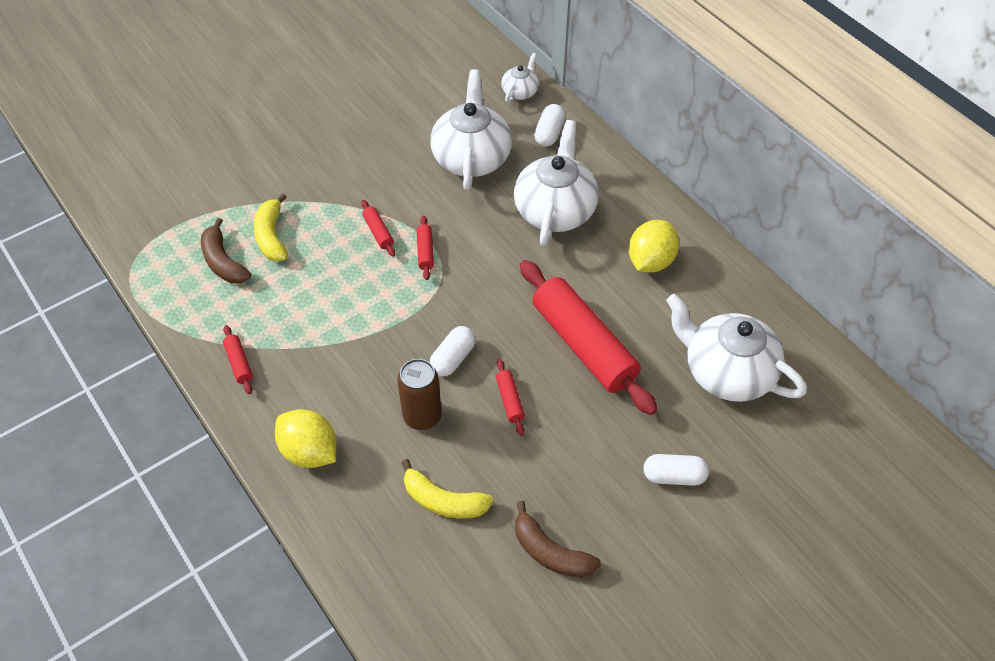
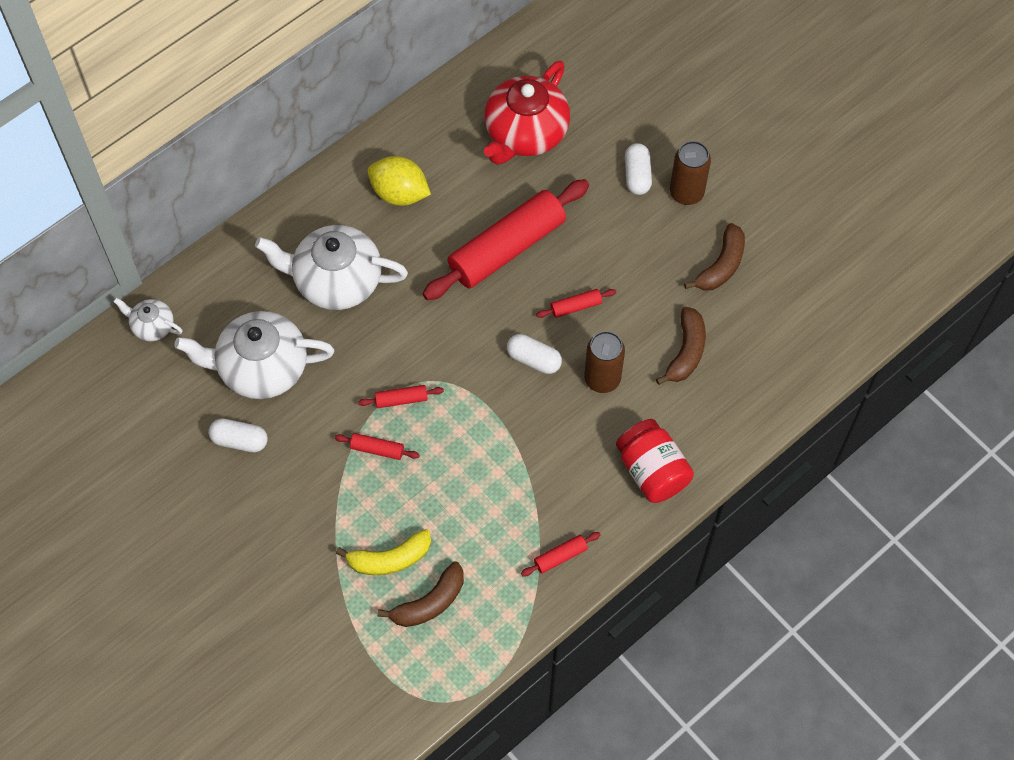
camera: 95 degrees left, 10 degrees up
yellow lemon [275,409,337,468] -> red jar [616,419,694,503]
red rolling pin [361,200,395,257] -> red rolling pin turned 45 degrees clockwise [334,433,420,460]
yellow banana [401,459,493,518] -> brown banana [656,307,706,385]
white capsule [534,104,565,146] -> white capsule moved to [208,419,268,452]
white teapot [666,294,807,402] -> red teapot [484,60,570,165]
none -> brown can [670,141,711,205]

